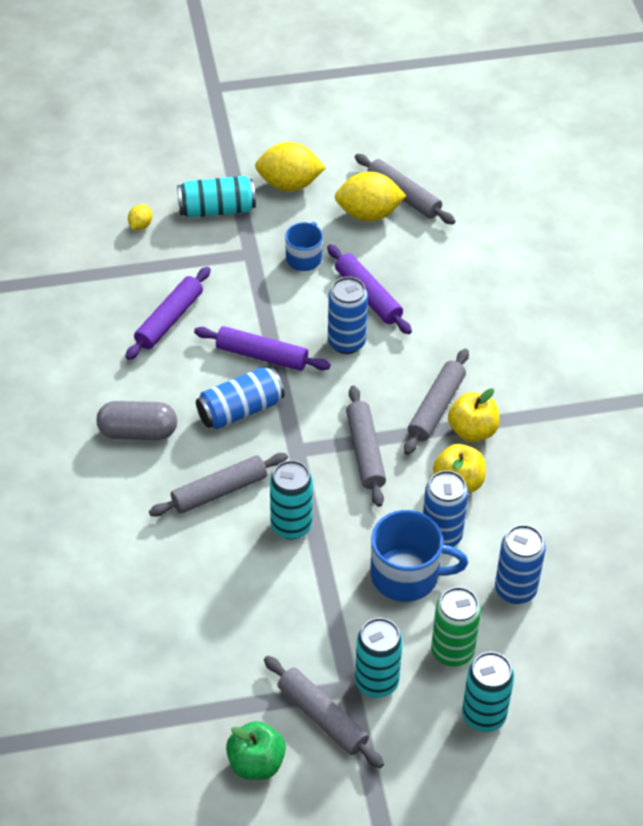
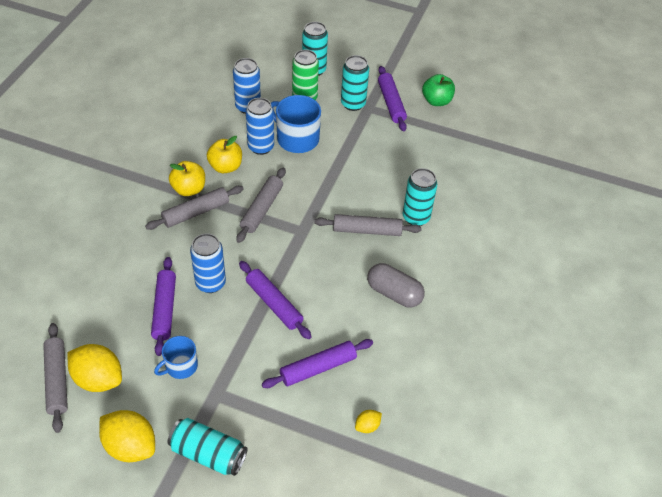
camera: 150 degrees left, 0 degrees up
yellow lemon [128,204,152,230] -> yellow lemon moved to [355,410,382,433]
blue can [196,367,284,429] -> none
grey rolling pin [264,656,384,768] -> purple rolling pin [378,66,407,131]
turquoise can [270,460,313,539] -> turquoise can moved to [403,168,437,226]

